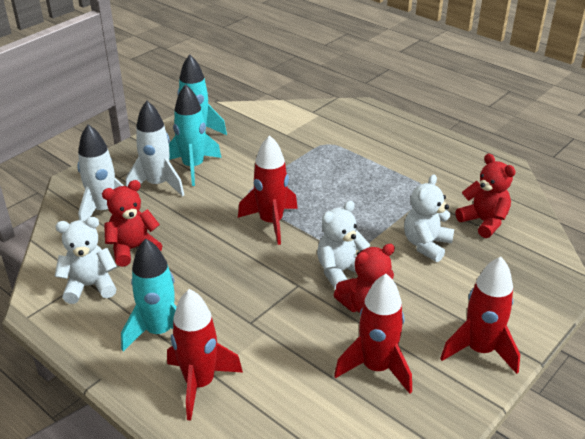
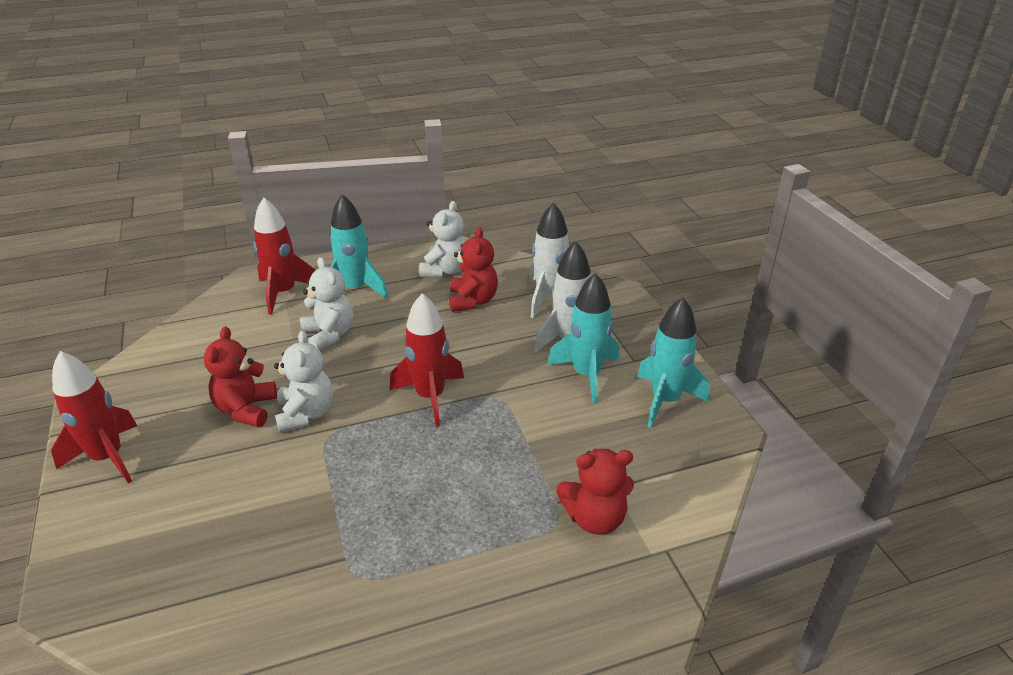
camera: 120 degrees right, 0 degrees up
red rocket [334,274,412,394] -> none
white teddy bear [404,175,454,262] -> white teddy bear moved to [300,257,354,351]
red teddy bear [455,153,516,238] -> red teddy bear moved to [556,449,634,535]

